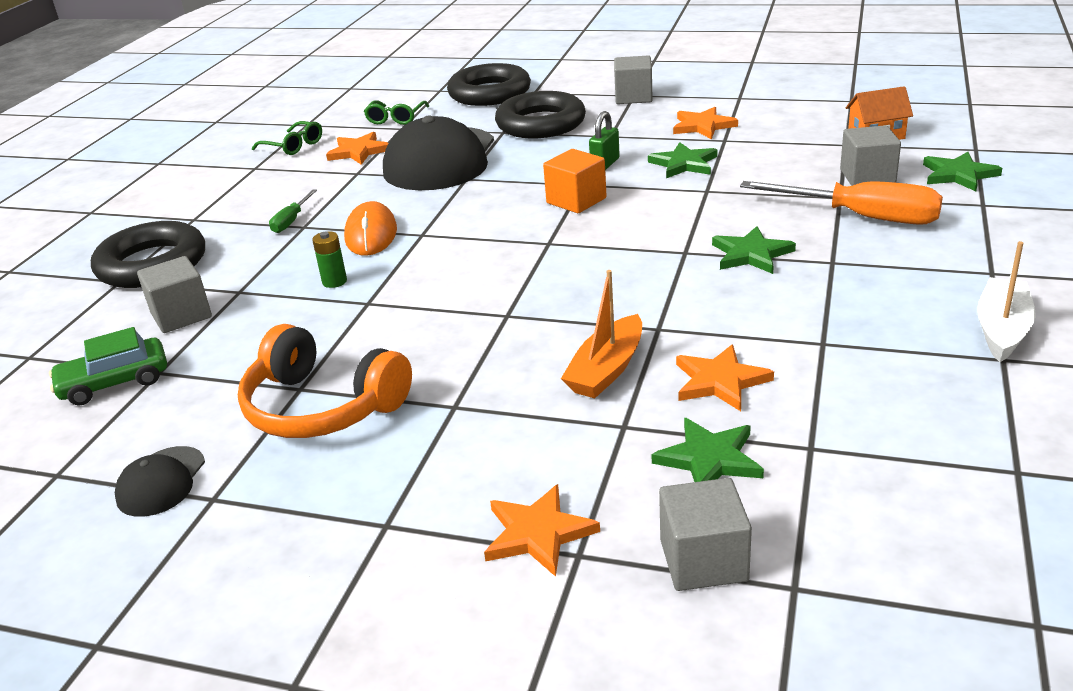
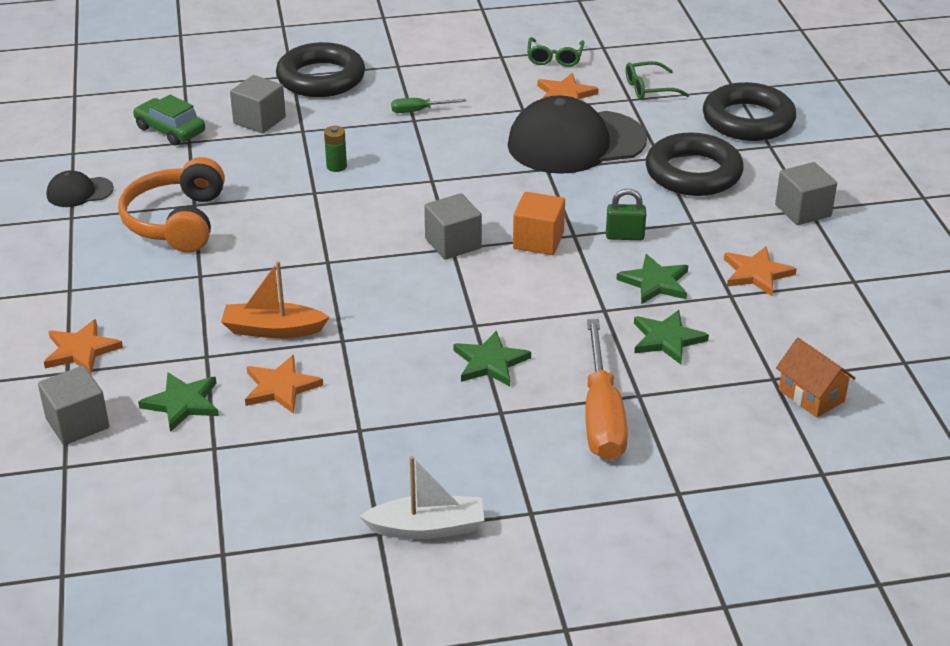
camera: 60 degrees right, 5 degrees up
orange mouse [344,201,397,256] -> none
grey cube [840,125,901,186] -> grey cube moved to [424,193,482,260]
green star [923,152,1002,191] -> green star moved to [634,310,709,364]

